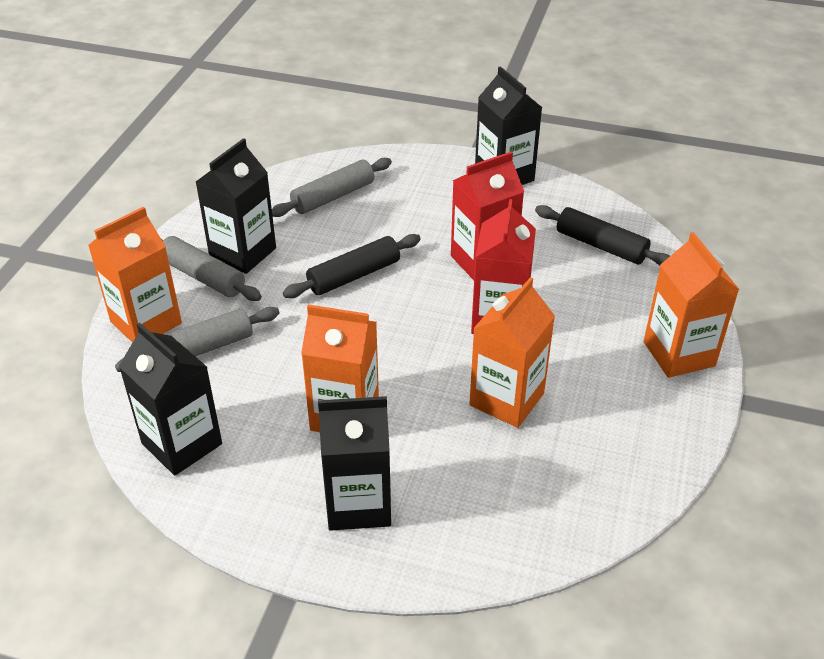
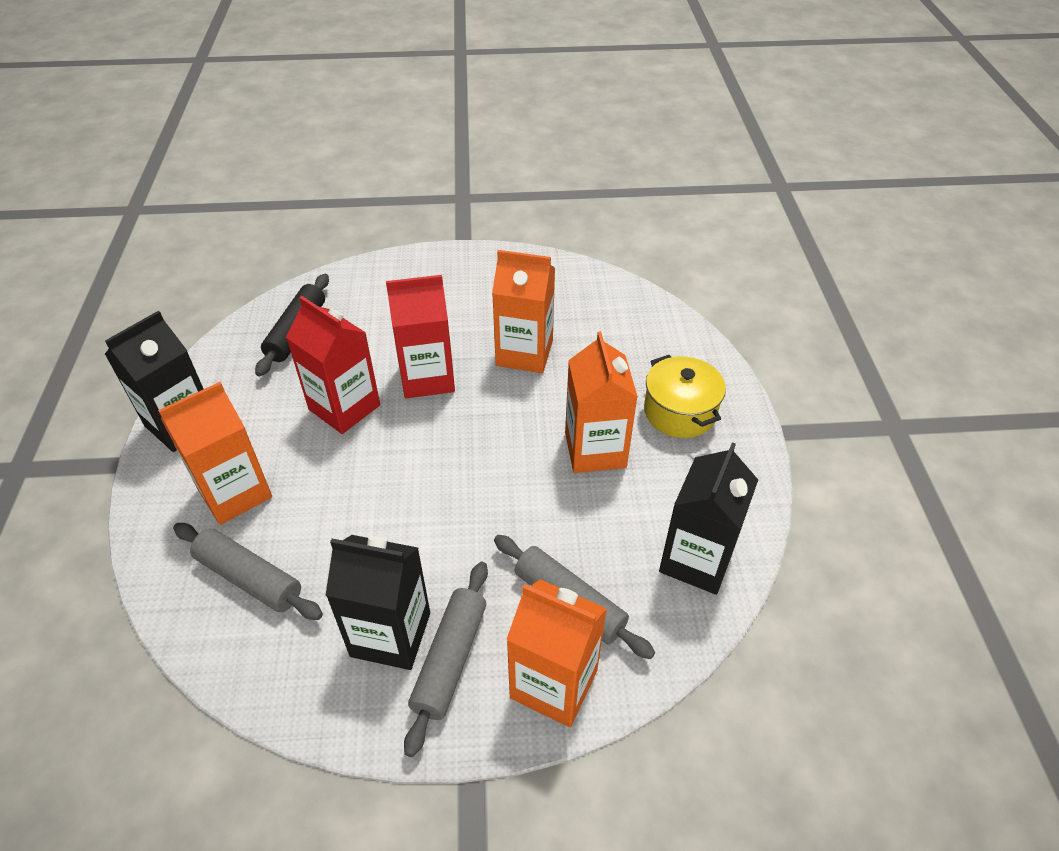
camera: 110 degrees left, 5 degrees up
black rolling pin [283,234,421,298] -> none
black carton [318,396,391,531] -> yellow pot [644,355,726,438]
orange carton [644,232,740,378] -> orange carton moved to [158,382,272,525]

